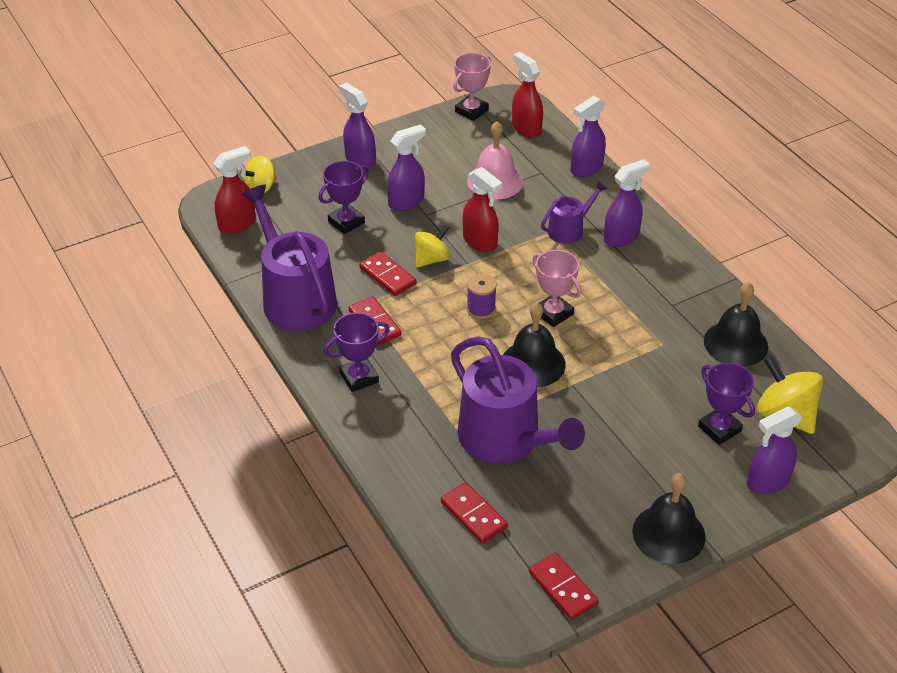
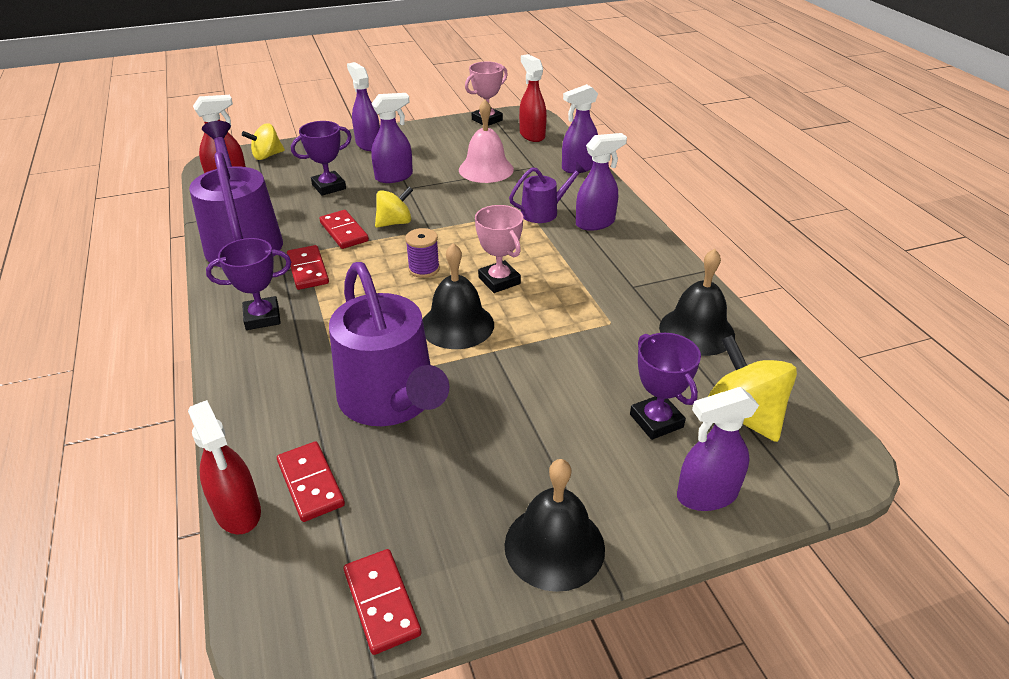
camera: 10 degrees right, 5 degrees down
red spray bottle [463,167,502,252] -> red spray bottle moved to [188,400,261,534]

